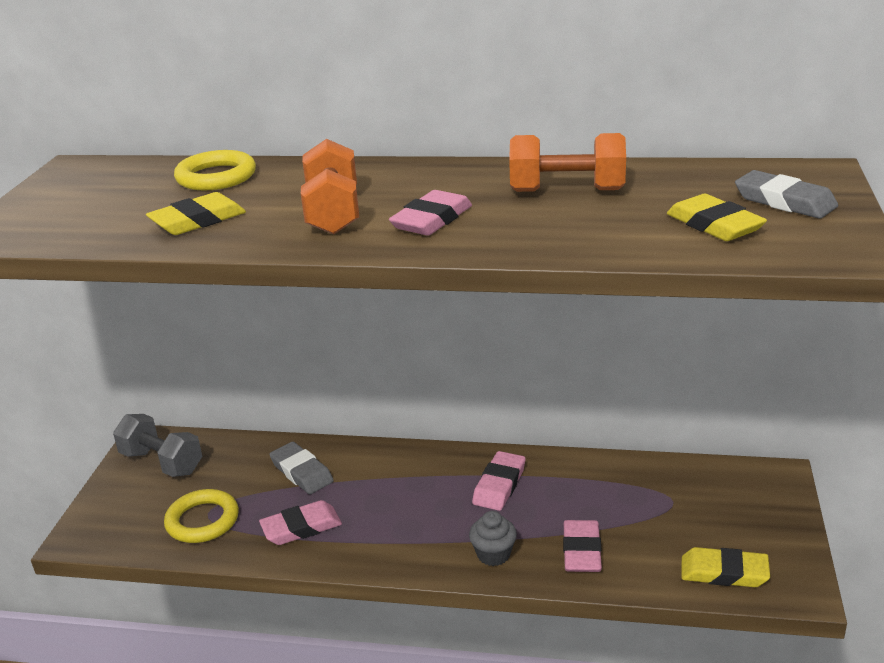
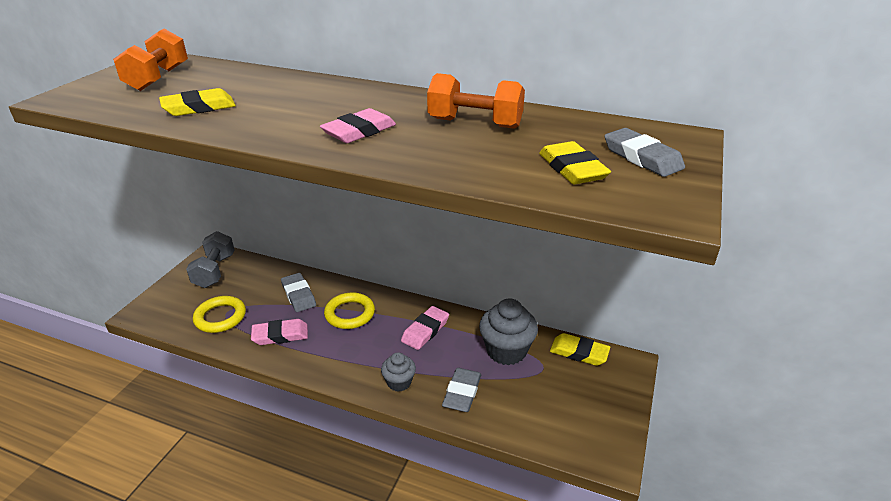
camera: 10 degrees right, 5 degrees up
grey dumbbell [113,414,202,477] -> grey dumbbell turned 45 degrees clockwise [186,231,234,288]
yellow ring [174,150,256,190] -> yellow ring moved to [324,292,375,329]
orange dumbbell [301,139,359,234] -> orange dumbbell moved to [113,29,188,91]
pink eraser [563,520,602,572] -> grey eraser [442,368,481,412]
yellow eraser [682,547,770,587] -> yellow eraser moved to [550,333,610,366]
none -> grey cupcake [479,298,538,365]

